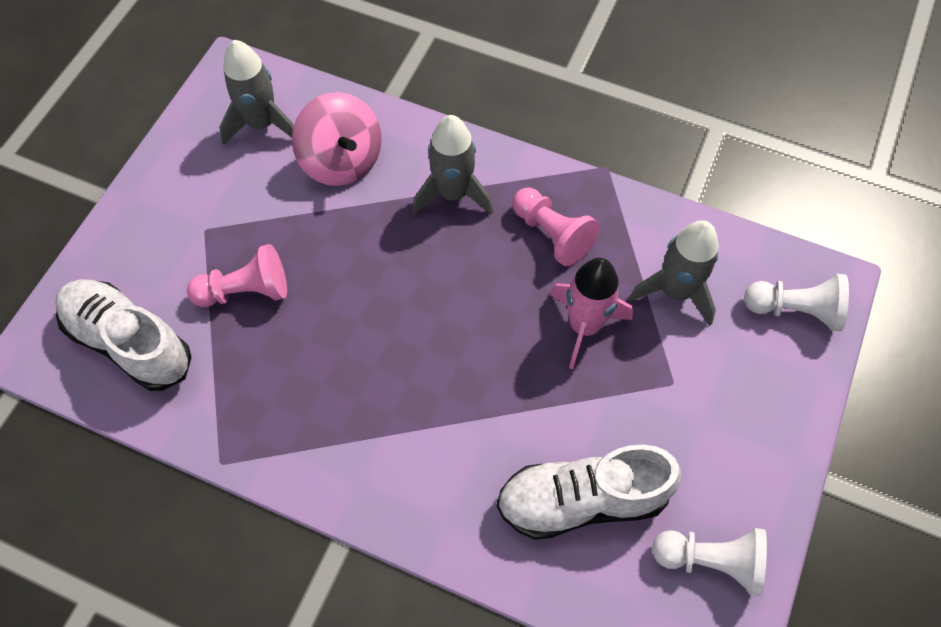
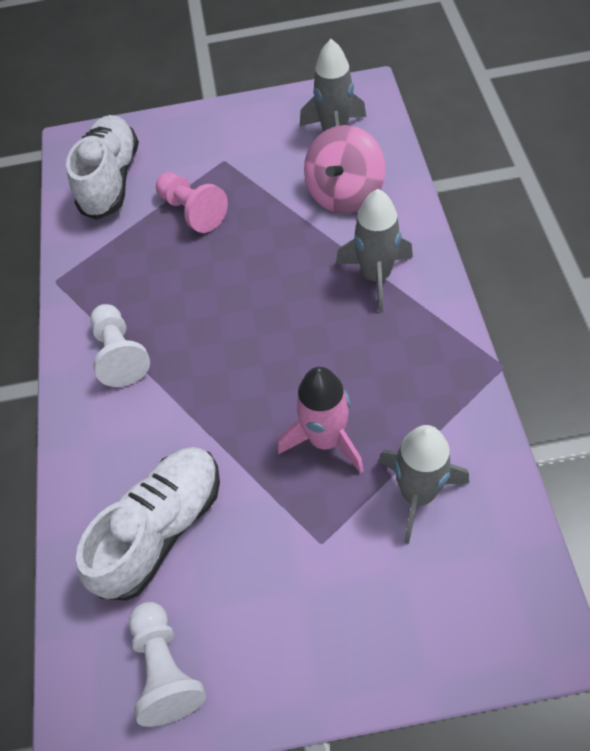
camera: 65 degrees right, 5 degrees down
white shoe [496,444,681,540] -> white shoe turned 75 degrees clockwise [76,447,220,601]
pink pawn [512,188,599,267] -> none
white pawn [744,274,849,331] -> white pawn moved to [90,304,150,387]

